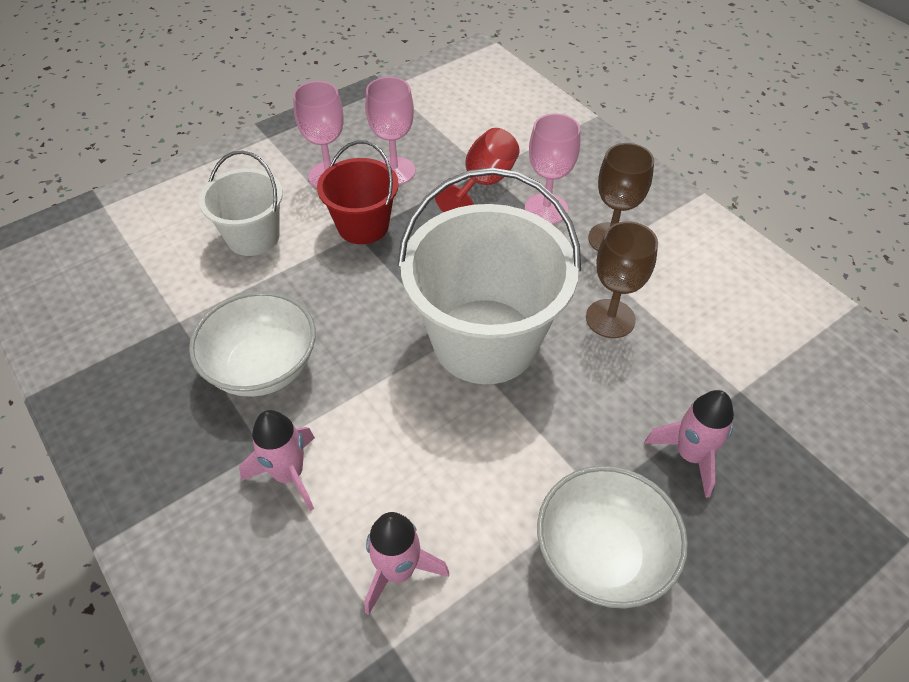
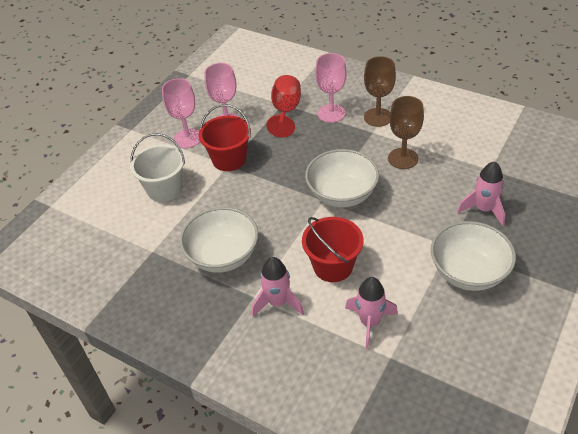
camera: 20 degrees left, 5 degrees down
white bucket [398,168,581,384] -> white bowl [305,149,379,207]
none -> red bucket [302,217,364,282]

